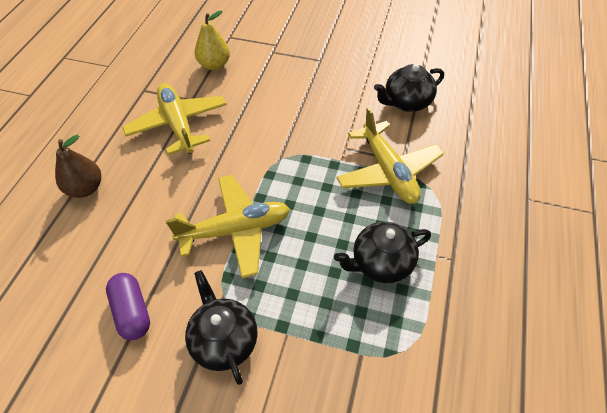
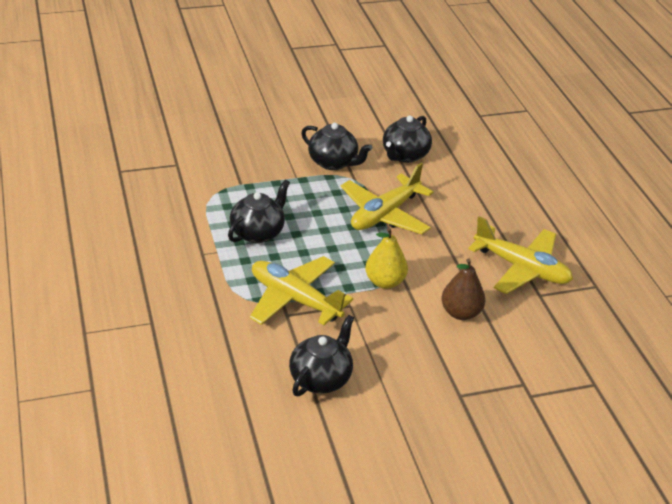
camera: 145 degrees right, 15 degrees down
brown pear [55,135,101,198] -> brown pear moved to [441,258,485,320]
purple capsule [106,273,150,340] -> black teapot [383,116,432,163]
yellow pear [195,10,230,70] -> yellow pear moved to [365,228,408,289]

